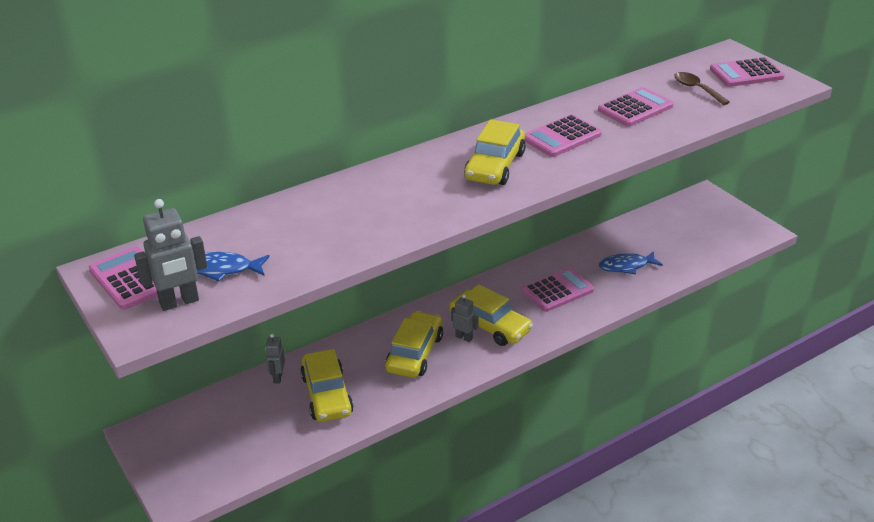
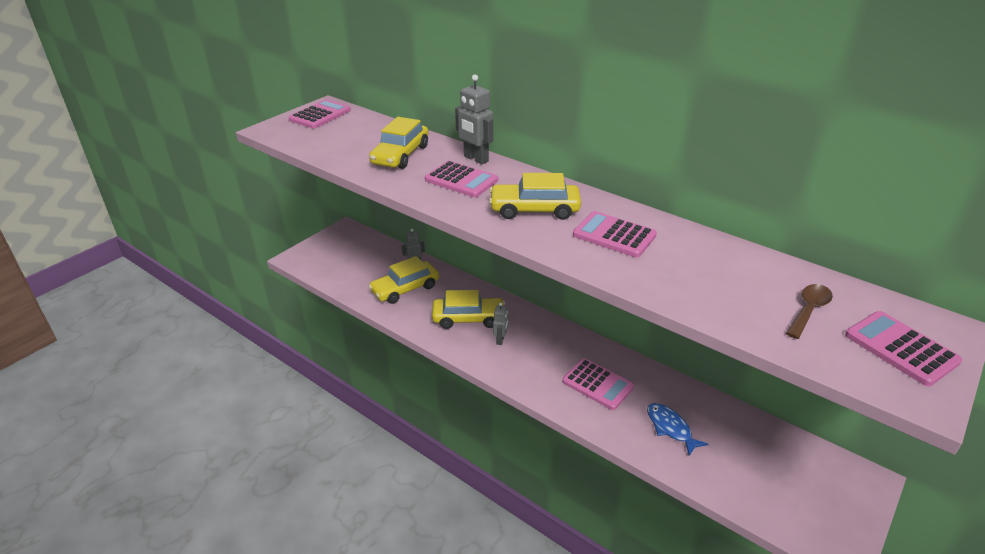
camera: 70 degrees right, 0 degrees up
grey robot [134,199,207,311] -> grey robot moved to [455,74,493,165]
blue fish [196,252,270,282] -> none
yellow car [449,284,533,346] -> yellow car moved to [369,117,428,169]
pink calculator [598,87,673,127] -> pink calculator moved to [425,161,498,197]

